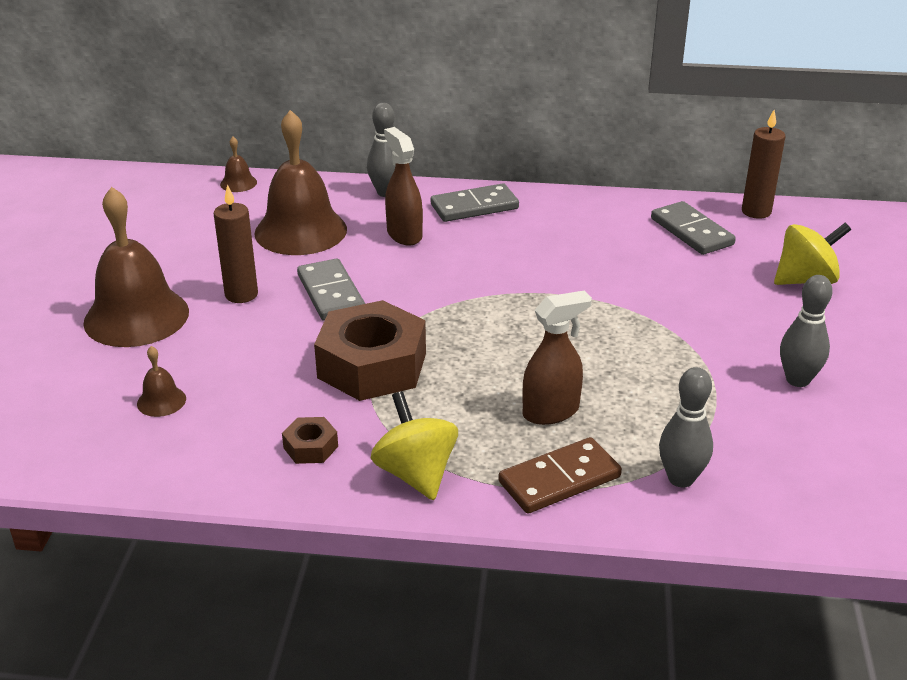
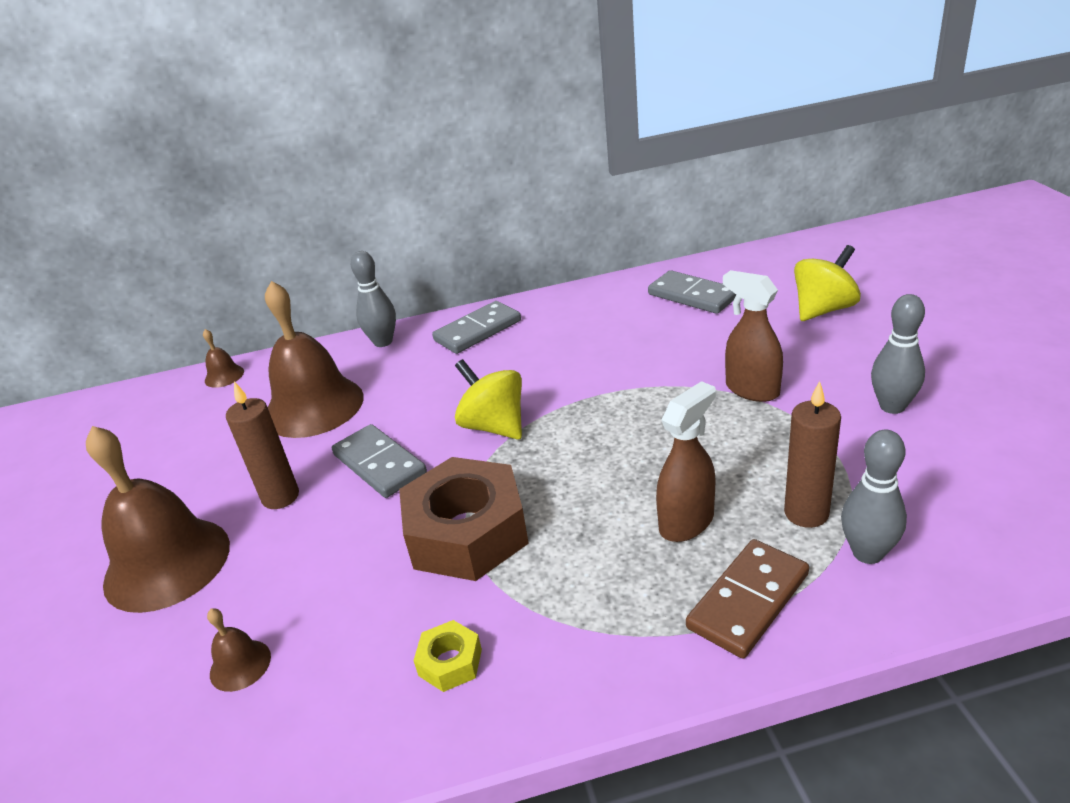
camera: 15 degrees left, 0 degrees up
brown nut [282,417,338,464] -> yellow nut [413,620,482,692]
yellow spinning top [371,391,458,500] -> yellow spinning top moved to [455,359,522,440]
brown spray bottle [384,127,423,246] -> brown spray bottle moved to [723,270,783,402]
brown candle [742,110,785,219] -> brown candle moved to [784,381,841,528]

